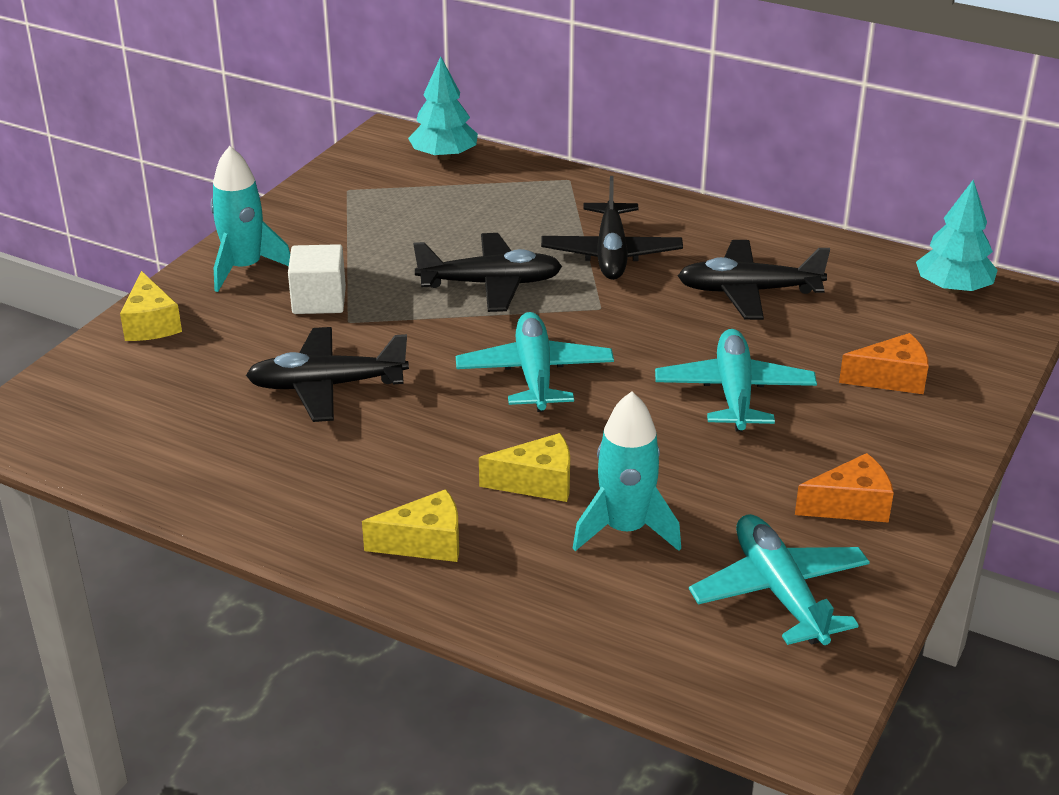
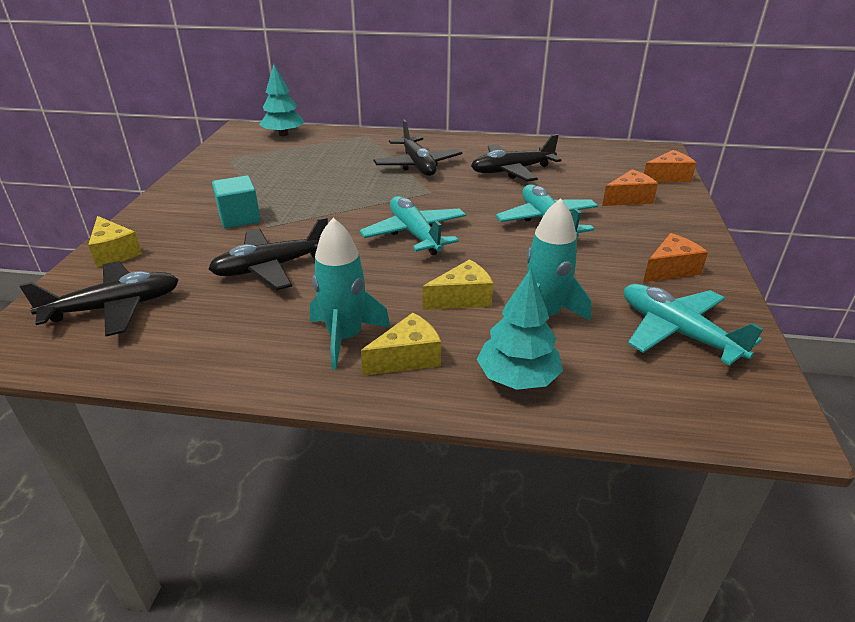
camera: 20 degrees left, 0 degrees up
turquoise rocket [211,146,290,292] -> turquoise rocket moved to [310,218,391,370]
white cube [288,244,346,314] -> turquoise cube [212,175,261,229]
black plane [413,233,562,312] -> black plane moved to [19,261,179,336]
turquoise tree [916,180,998,293] -> turquoise tree moved to [477,269,563,390]
none -> orange cheese [644,150,696,182]

